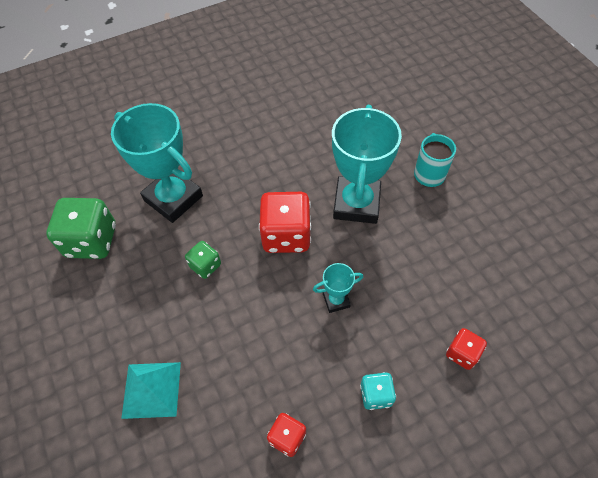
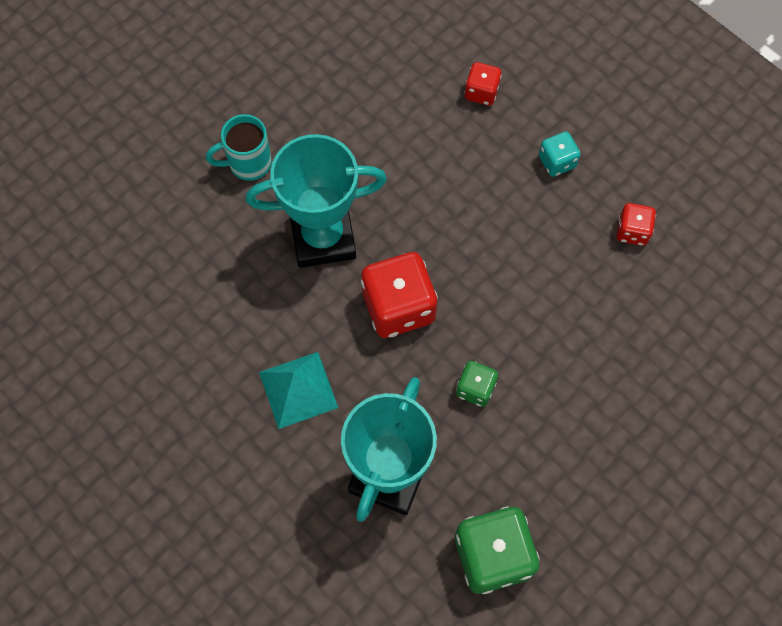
camera: 110 degrees left, 10 degrees up
turquoise pyramid [121,362,181,419] -> turquoise pyramid moved to [259,352,338,429]
turquoise trophy [313,263,363,313] -> none

